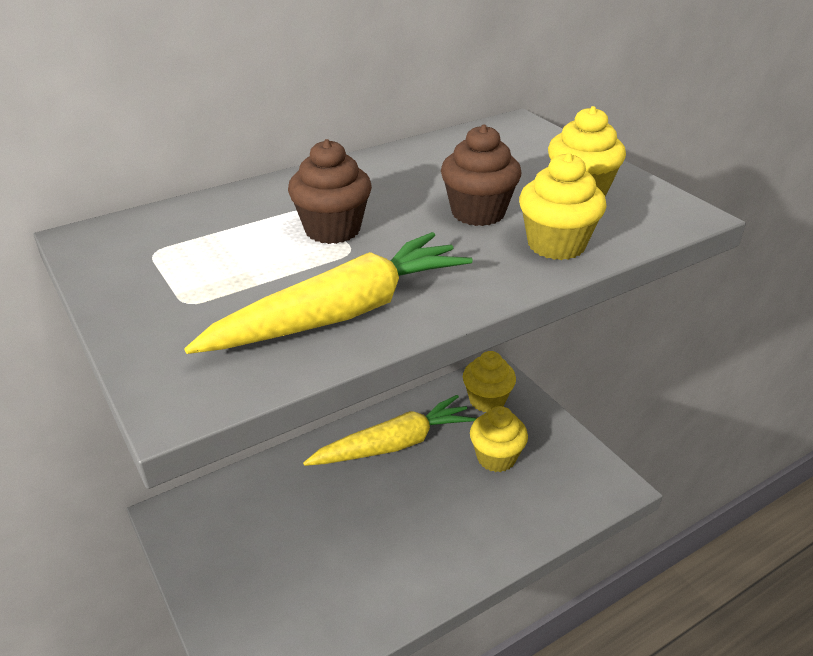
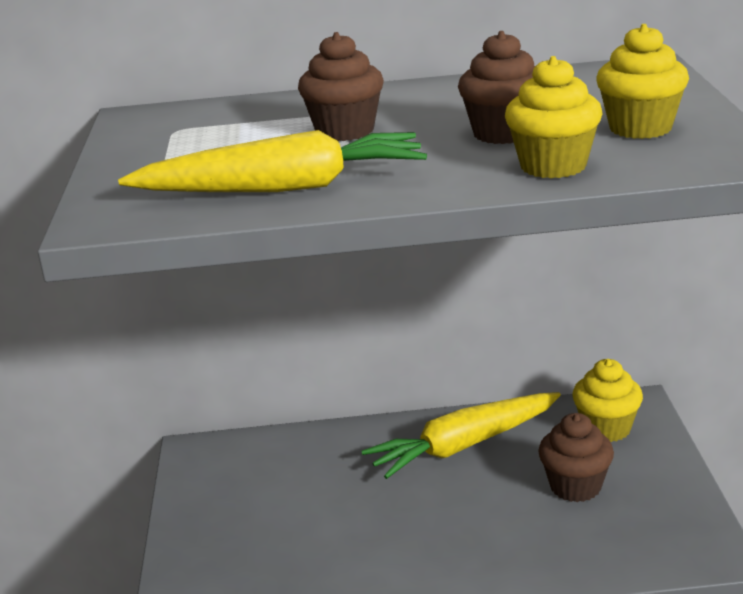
camera: 30 degrees right, 10 degrees down
yellow carrot [303,395,476,466] -> yellow carrot turned 150 degrees clockwise [362,392,561,479]
yellow cupcake [470,406,528,472] -> brown cupcake [538,413,614,502]

